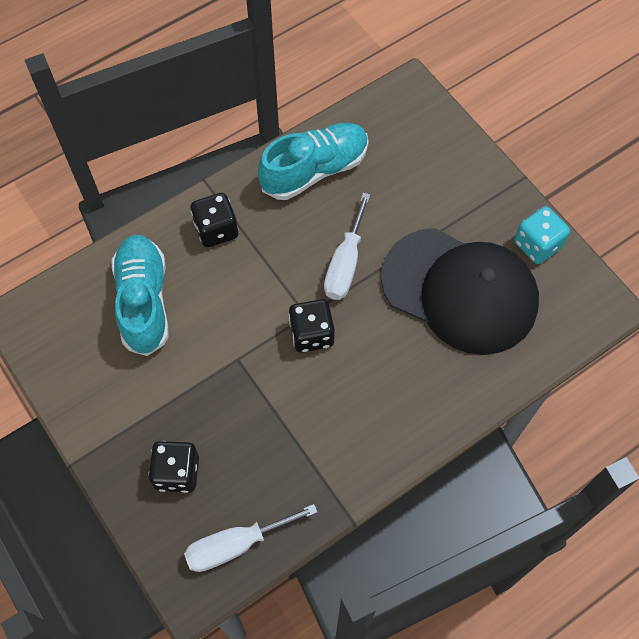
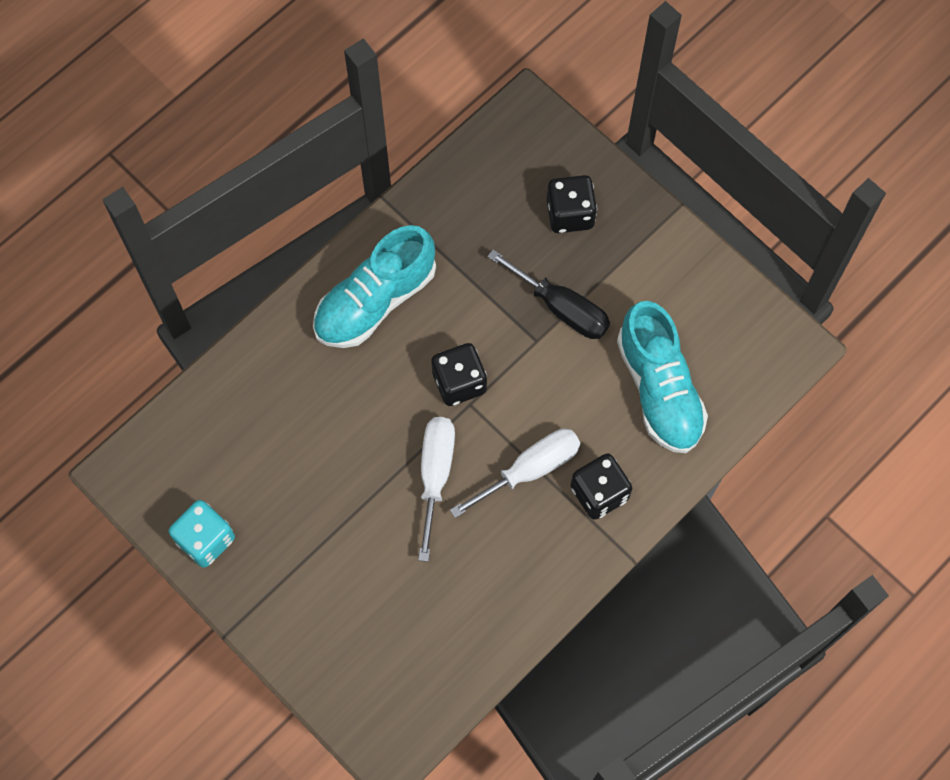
camera: 170 degrees right, 5 degrees up
white screwdriver [184,504,318,572] -> white screwdriver moved to [450,429,580,518]
turquoise shoe [258,123,369,200] -> turquoise shoe moved to [313,225,436,348]
black cap [381,228,539,355] -> none
none -> black screwdriver [487,249,610,339]

